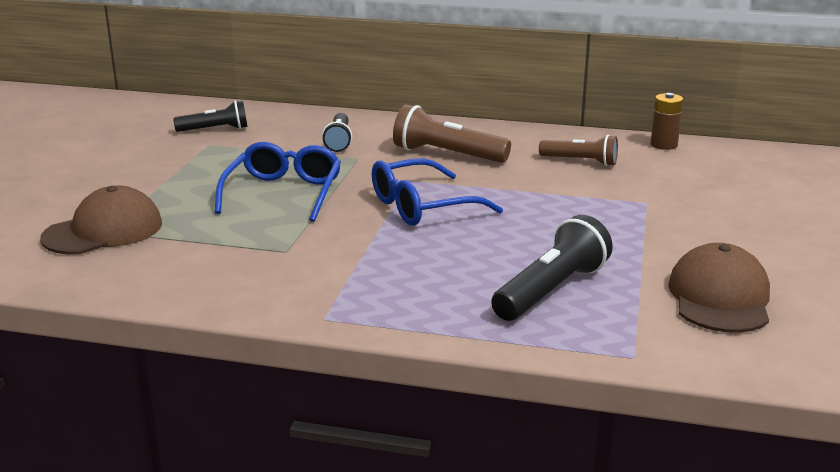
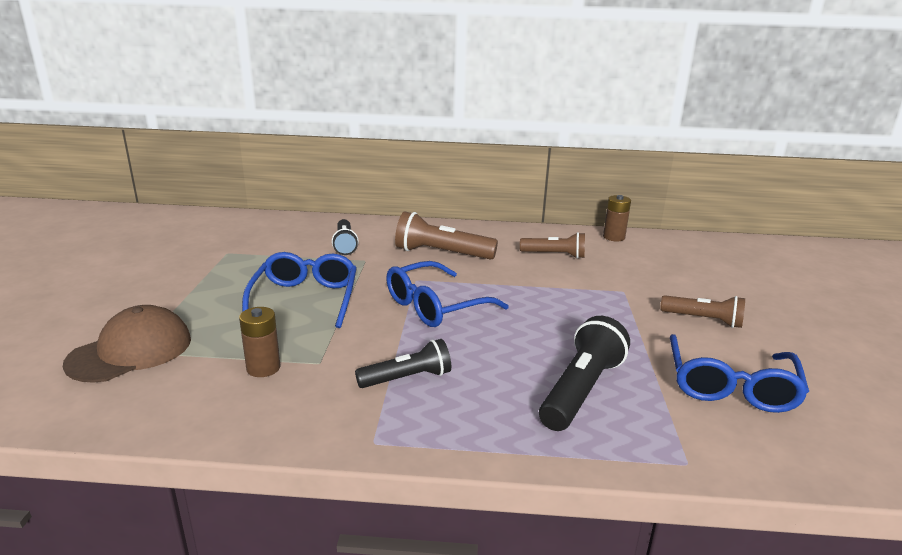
camera: 10 degrees left, 0 degrees up
black flashlight [173,101,248,132] -> black flashlight moved to [355,339,451,388]
brown cap [668,243,770,333] -> blue glasses [670,334,809,413]
none -> brown battery [239,307,281,377]
none -> brown flashlight [660,295,745,328]

